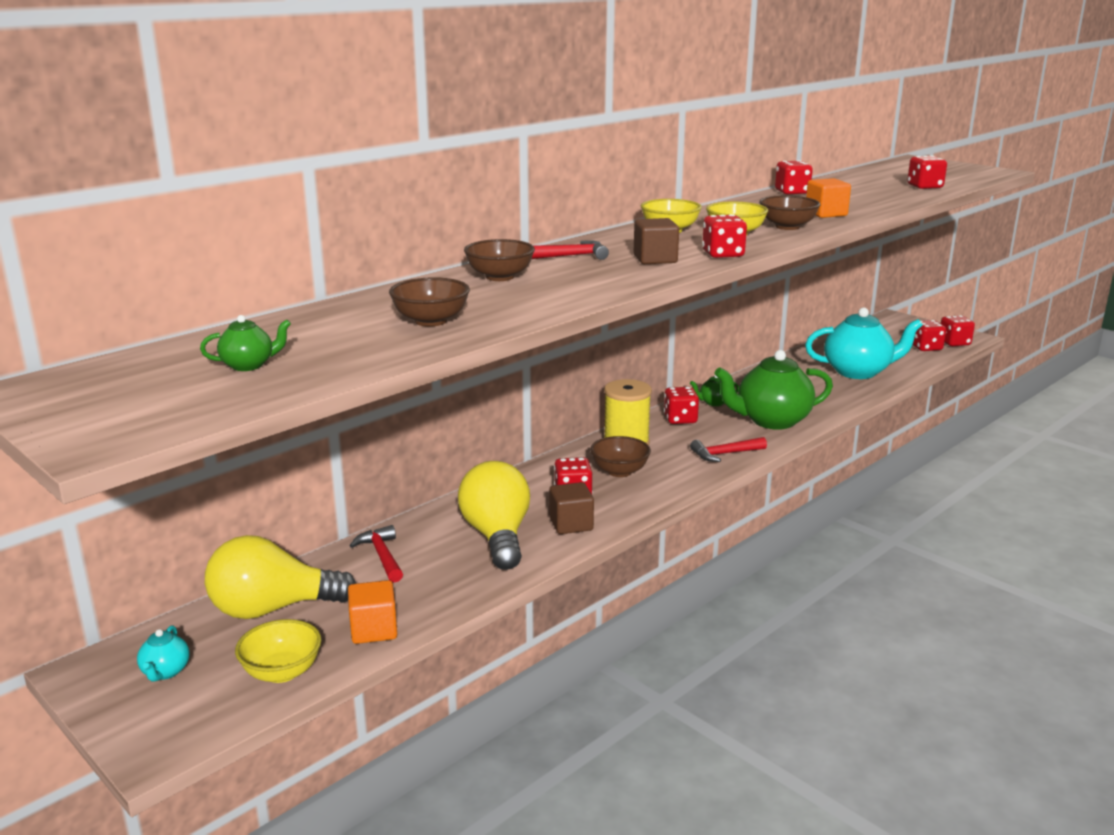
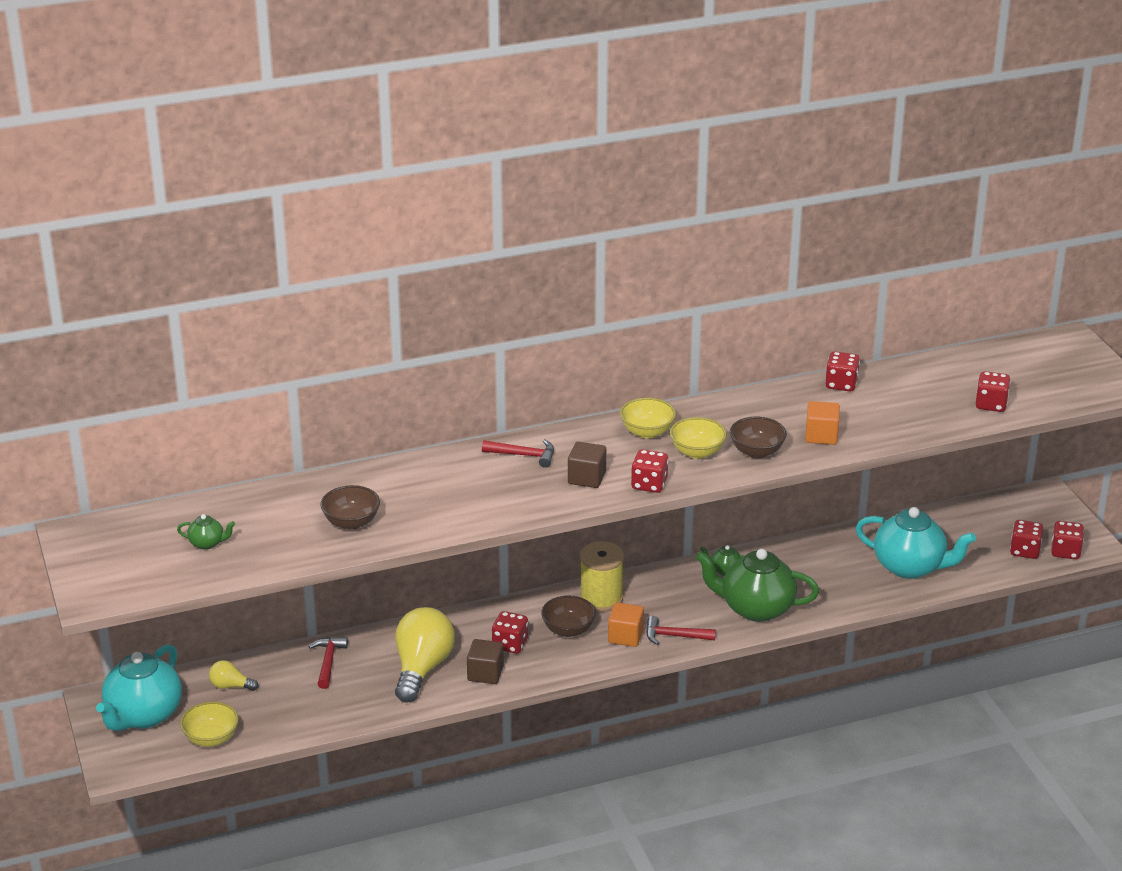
camera: 25 degrees right, 10 degrees up
turquoise teapot [137,625,190,681] -> turquoise teapot [96,644,182,731], size x2.32
yellow light bulb [205,535,356,619] -> yellow light bulb [209,660,258,691], size x0.47
orange cube [348,580,397,644] -> orange cube moved to [608,602,644,647]
brown bowl [464,239,535,281] -> none
red dice [664,387,699,424] -> none

